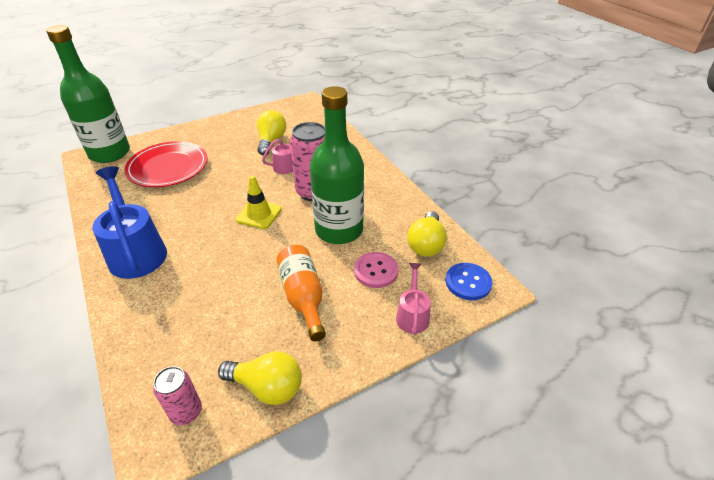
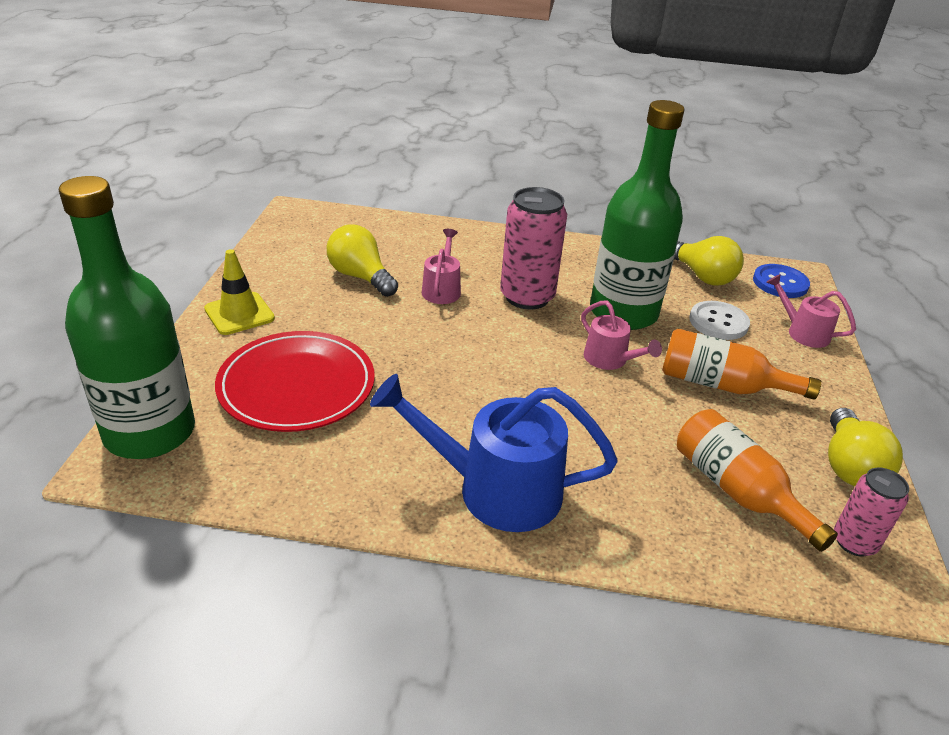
camera: 55 degrees left, 5 degrees down
yellow light bulb [218,351,302,405] -> yellow light bulb turned 135 degrees clockwise [828,408,903,486]
yellow traffic cone [236,176,282,229] -> yellow traffic cone moved to [204,249,275,335]
pink button [354,252,399,288] -> white button [689,301,750,340]
none -> pink watering can [581,301,662,370]
none -> orange bottle [677,409,838,552]

